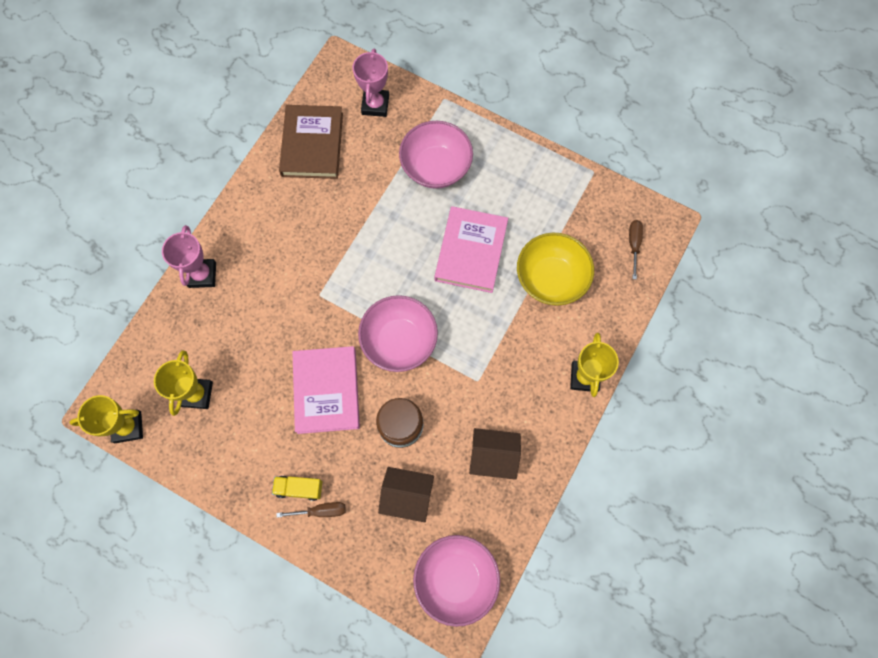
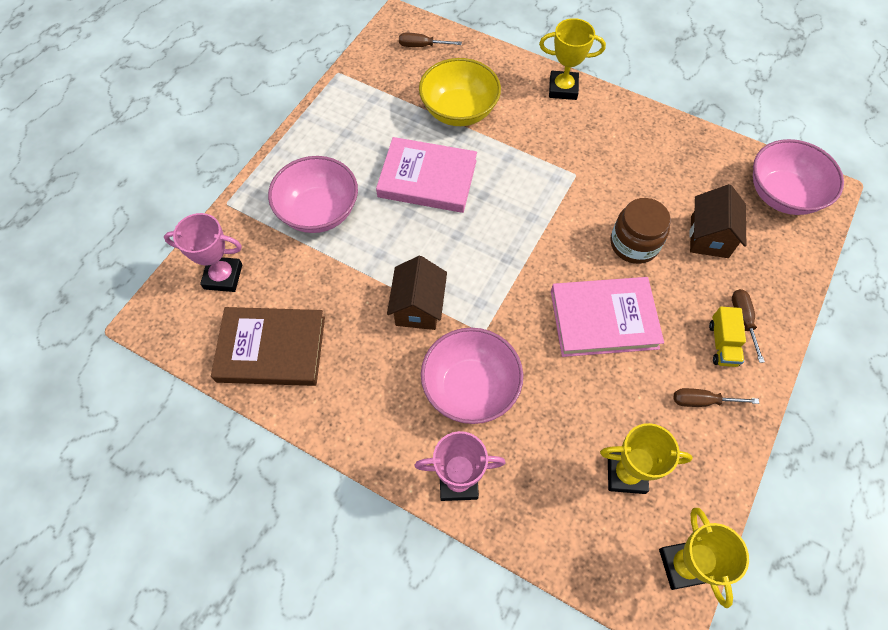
camera: 90 degrees left, 10 degrees down
pink bowl [358,295,438,372] -> pink bowl moved to [421,328,523,424]
brown house [469,428,521,480] -> brown house moved to [387,256,447,330]
none -> brown screwdriver [673,388,759,407]

